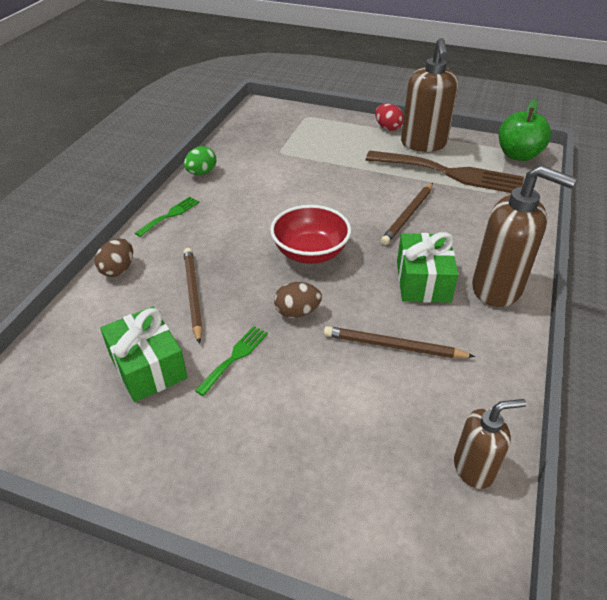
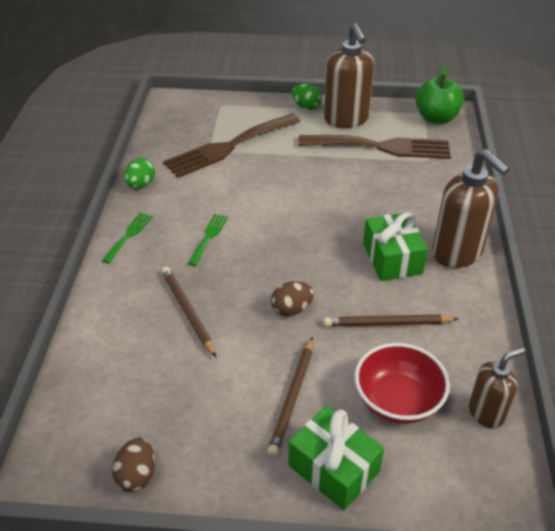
camera: 15 degrees left, 0 degrees up
brown egg [95,239,133,277] -> brown egg moved to [112,438,155,492]
green gift [100,306,188,402] -> green gift moved to [288,406,384,510]
green fork [195,326,268,396] -> green fork moved to [188,214,228,266]
red bowl [270,205,351,264] -> red bowl moved to [354,343,450,424]
red egg [375,103,404,131] -> green egg [292,84,322,110]
brown pencil [381,183,433,245] -> brown pencil moved to [267,337,313,457]
brown soap dispenser [472,165,576,307] -> brown soap dispenser turned 45 degrees clockwise [432,149,510,268]
none -> brown fork [163,114,301,178]

